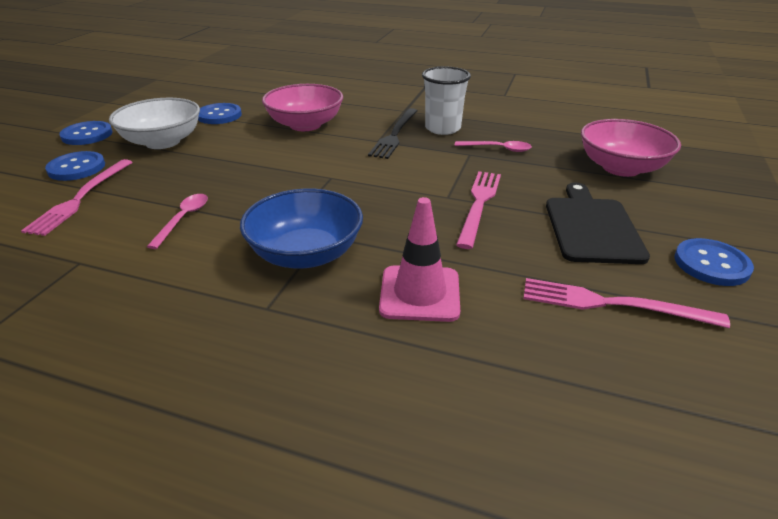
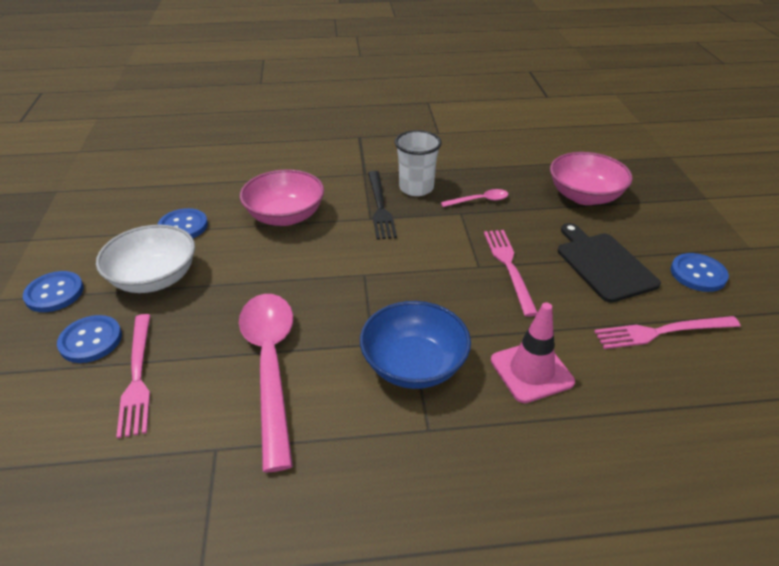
camera: 25 degrees left, 5 degrees up
pink spoon [147,194,208,249] -> pink spoon [239,294,293,472], size x2.26

